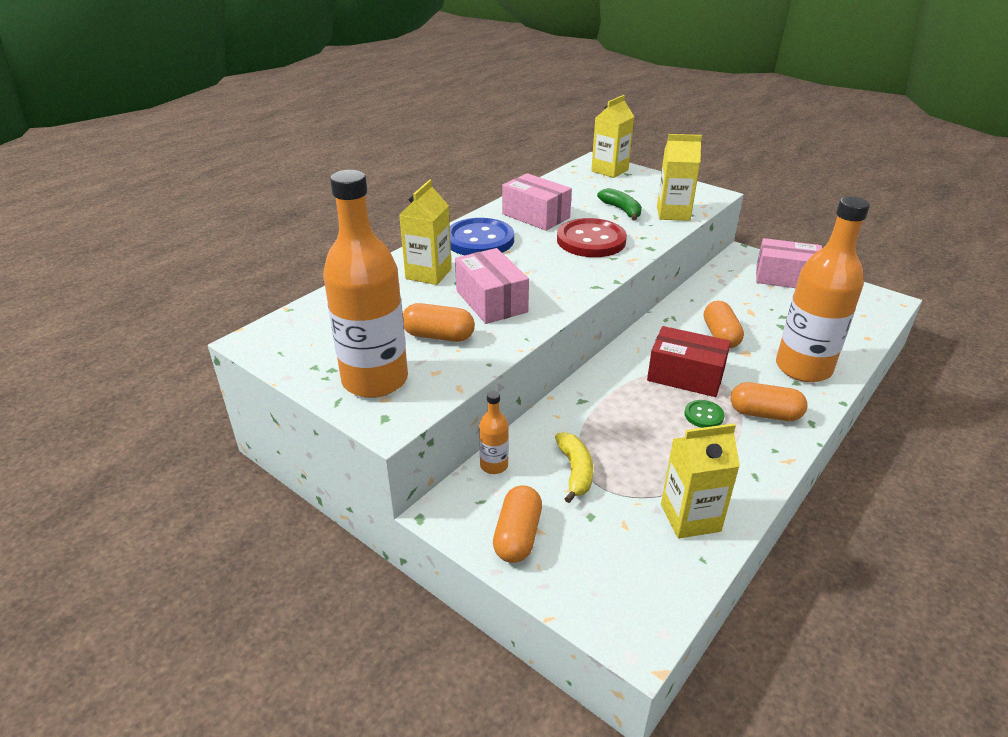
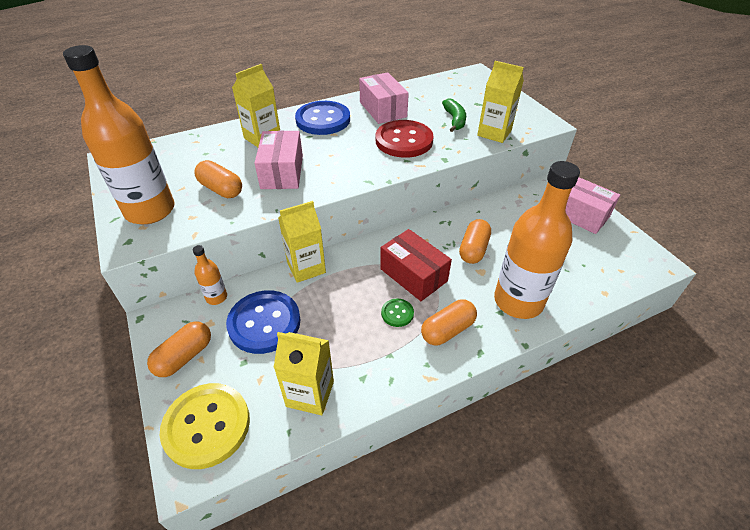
camera: 25 degrees right, 10 degrees up
yellow banana [555,432,593,503] -> blue button [226,290,300,354]
yellow carton [591,95,634,178] -> yellow carton moved to [278,201,326,283]
orange capsule [731,382,808,421] -> orange capsule turned 75 degrees counterclockwise [421,300,477,346]
none -> yellow button [160,383,250,469]

